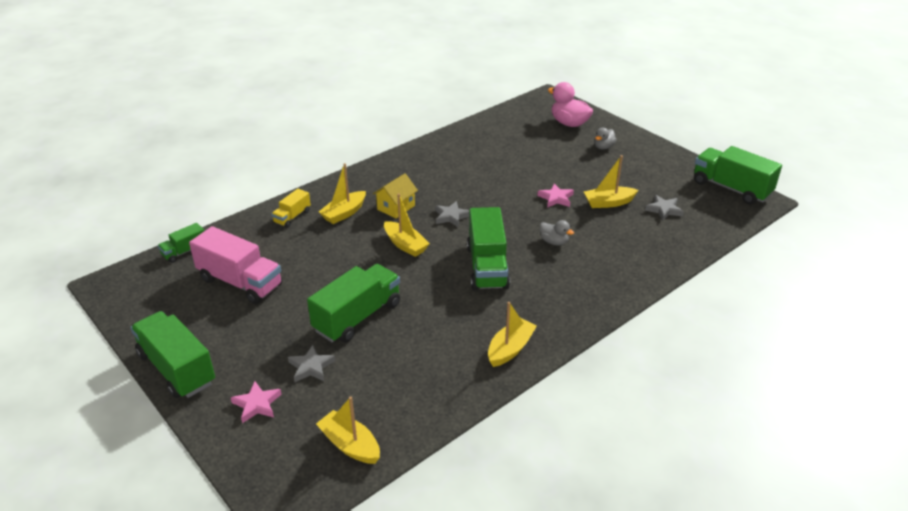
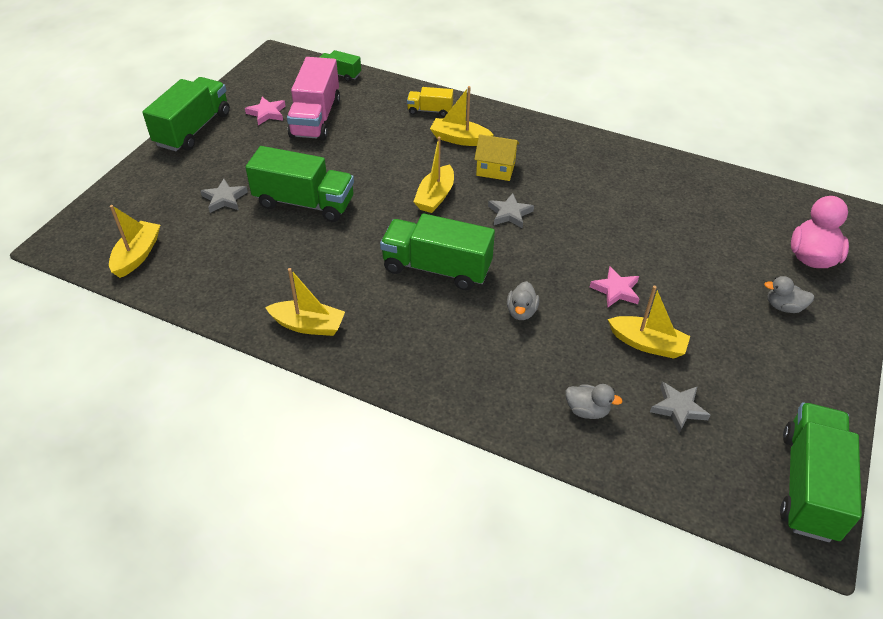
camera: 65 degrees right, 10 degrees up
pink star [231,381,281,423] -> pink star moved to [245,97,286,125]
green truck [467,207,510,290] -> green truck turned 45 degrees clockwise [380,213,495,290]
yellow boat [584,155,638,208] -> yellow boat turned 150 degrees clockwise [608,286,690,359]
none -> grey duck [566,384,623,419]

